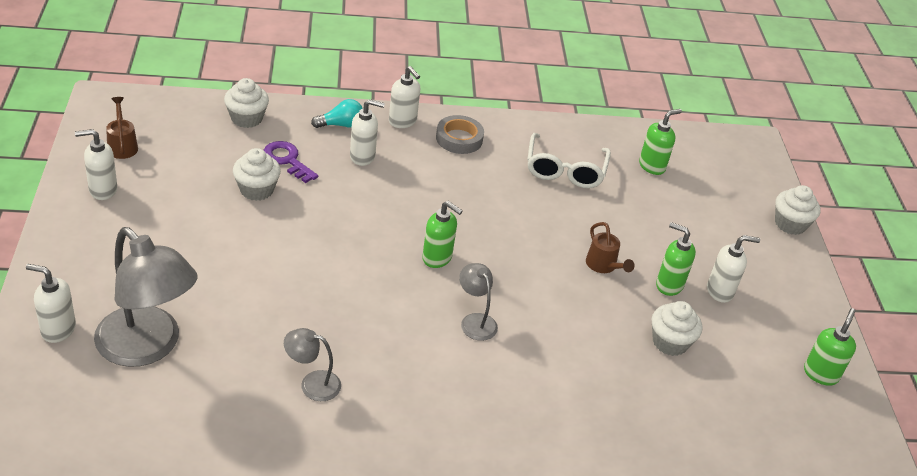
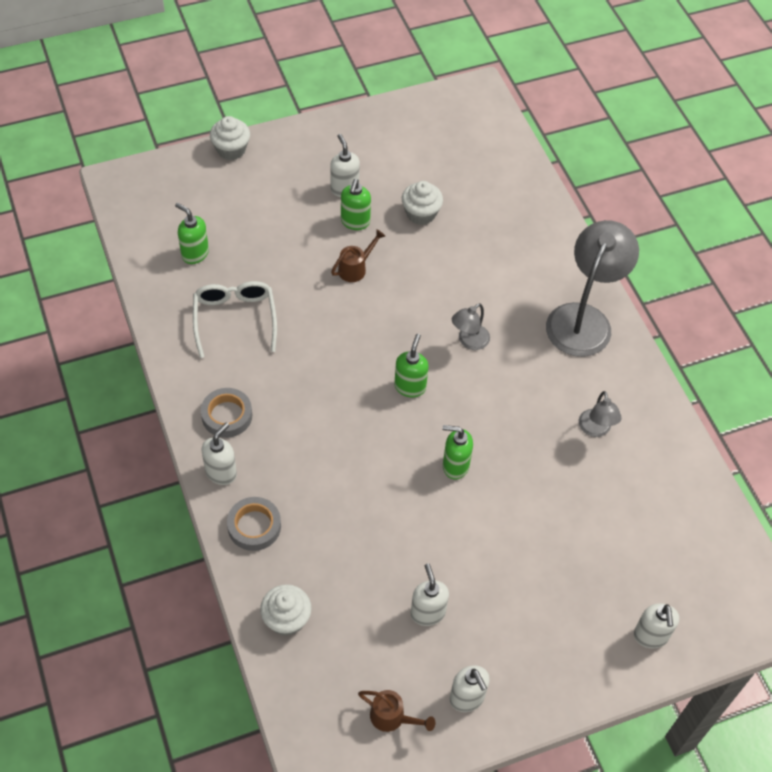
camera: 105 degrees left, 15 degrees up
grey lamp [94,227,197,367] -> grey lamp moved to [546,220,639,357]
brown watering can [106,97,138,159] -> brown watering can turned 120 degrees counterclockwise [358,690,435,732]
white cupcake [233,148,281,201] -> none
purple key [264,141,318,183] -> none
turquoise light bulb [311,99,363,128] -> grey tape [227,497,281,551]
white soap dispenser [350,99,385,166] -> white soap dispenser moved to [410,563,449,626]
white glasses [527,133,611,188] -> white glasses turned 90 degrees counterclockwise [193,281,277,358]
green soap dispenser [804,308,856,386] -> green soap dispenser moved to [443,425,473,480]

